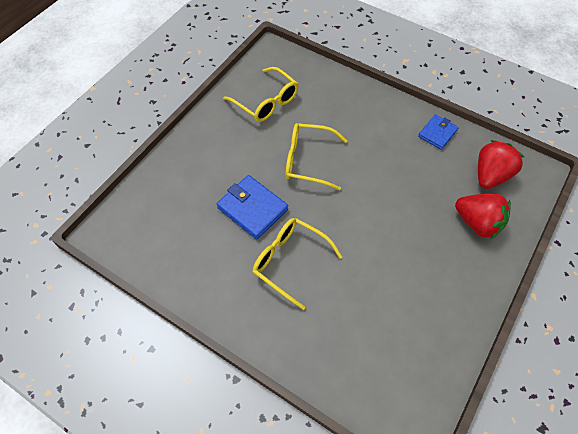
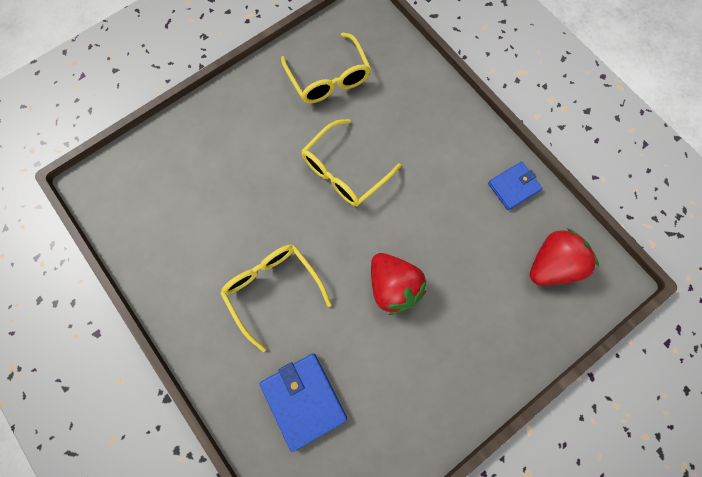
camera: 20 degrees right, 15 degrees up
blue wallet [217,175,288,240] -> blue wallet moved to [260,354,347,452]
yellow glasses [285,123,347,190] -> yellow glasses turned 75 degrees counterclockwise [301,119,401,206]
red strawberry [455,194,511,239] -> red strawberry moved to [371,253,427,315]

